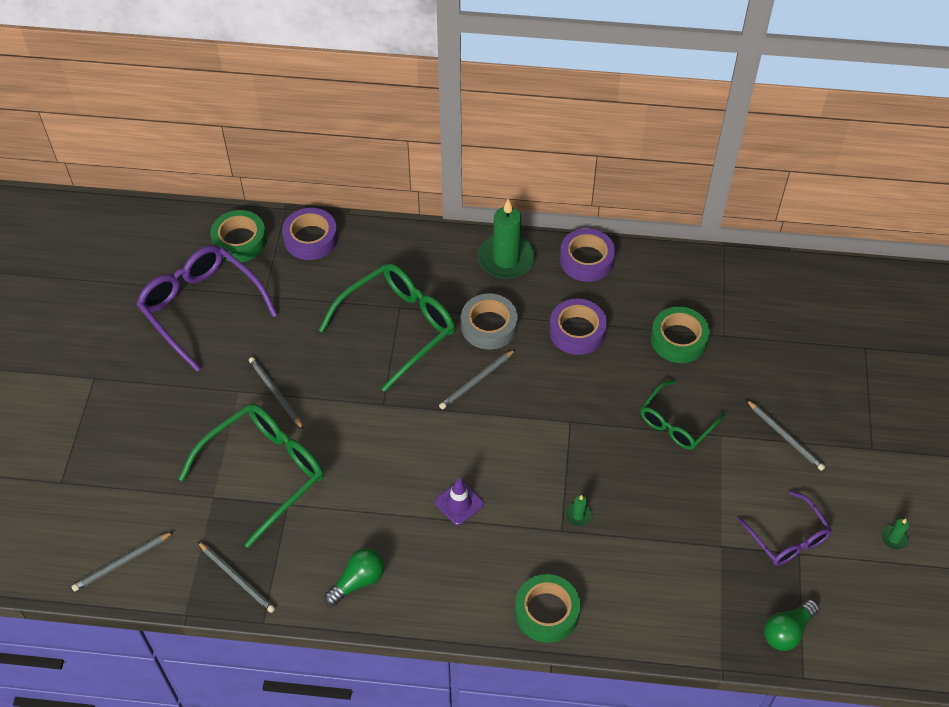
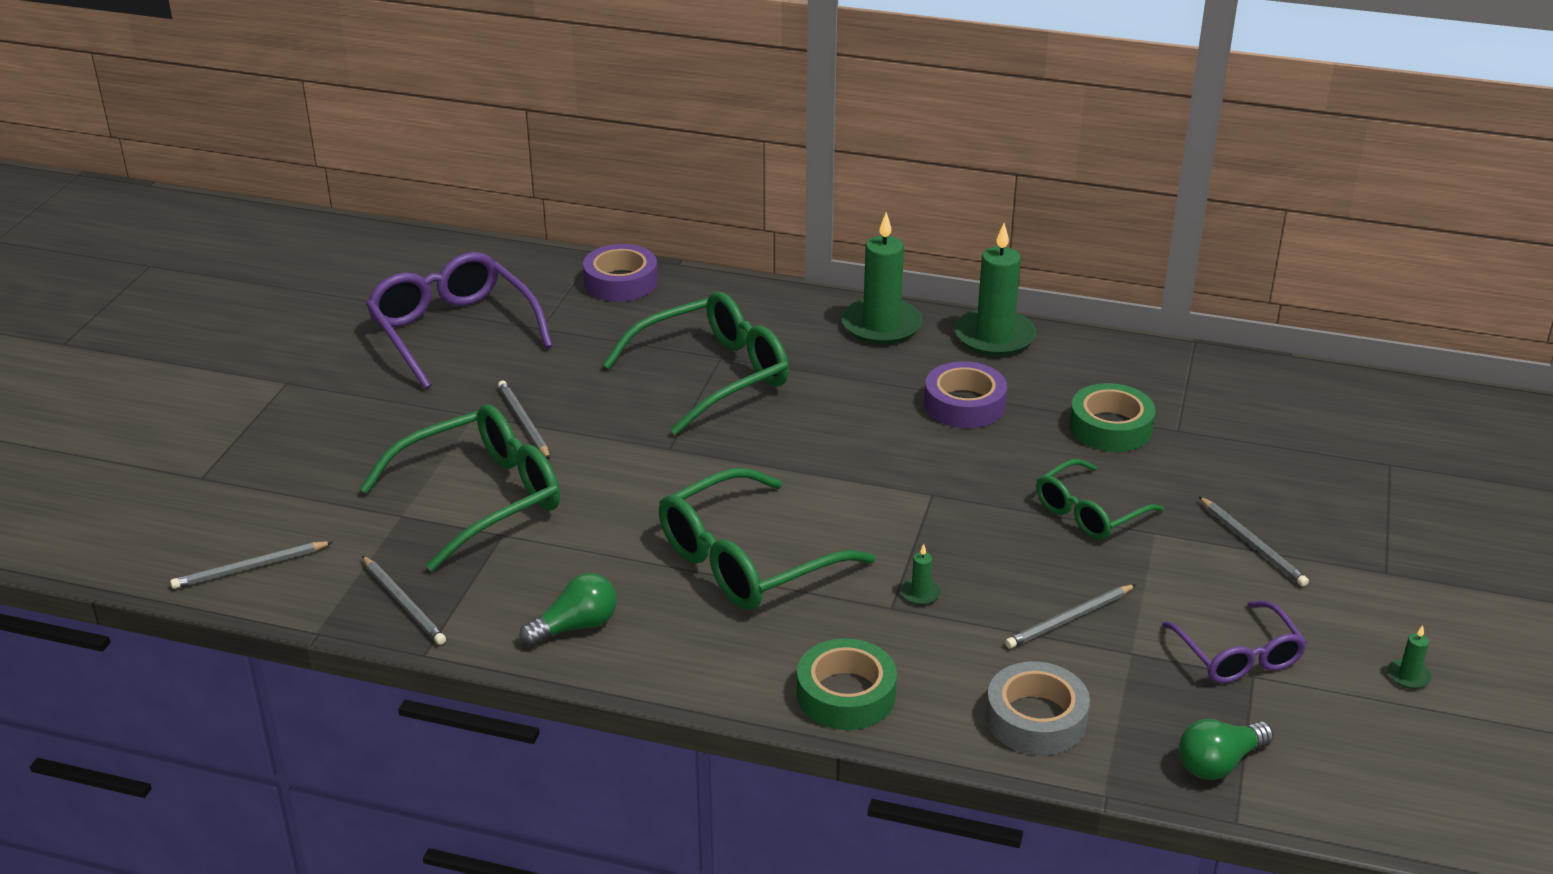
camera: 10 degrees right, 20 degrees down
green tape [210,210,267,262] -> none
purple traffic cone [435,478,484,525] -> green glasses [659,468,875,610]
grey pencil [439,349,516,409] -> grey pencil moved to [1005,584,1136,649]
grey tape [461,294,518,349] -> grey tape moved to [986,662,1090,755]
purple tape [560,228,615,282] -> green candle [954,223,1037,356]

